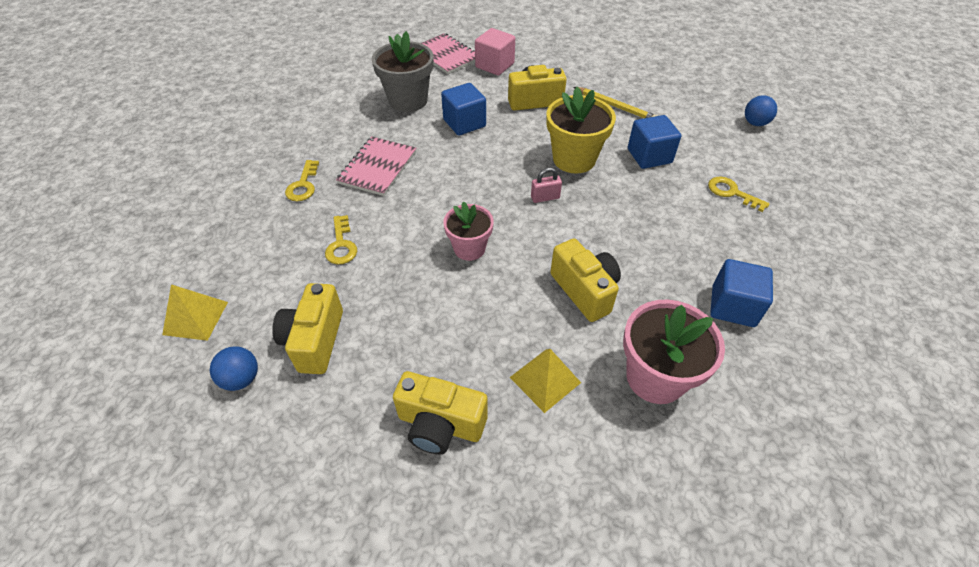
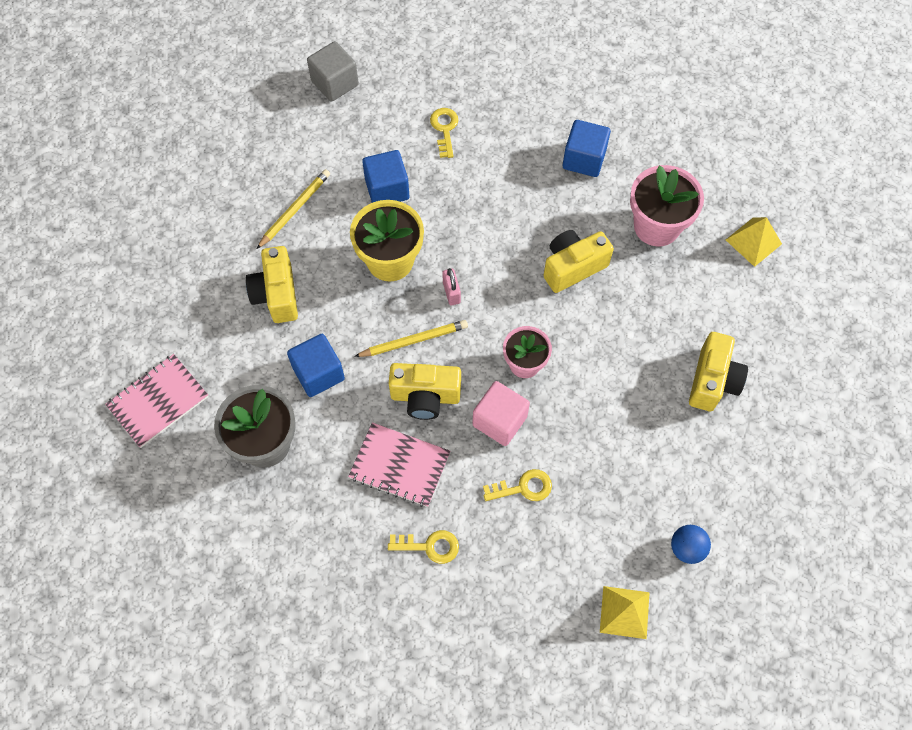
camera: 90 degrees left, 15 degrees up
yellow camera [272,283,343,374] -> yellow camera moved to [389,363,461,420]
pink cube [475,28,515,75] -> pink cube moved to [473,381,530,446]
yellow pyramid [510,349,581,413] -> yellow pyramid moved to [726,217,782,267]
yellow key [708,177,770,212] -> yellow key turned 135 degrees clockwise [430,108,458,158]
blue ball [745,95,777,126] -> grey cube [307,41,359,102]
none -> yellow pencil [354,320,468,357]

